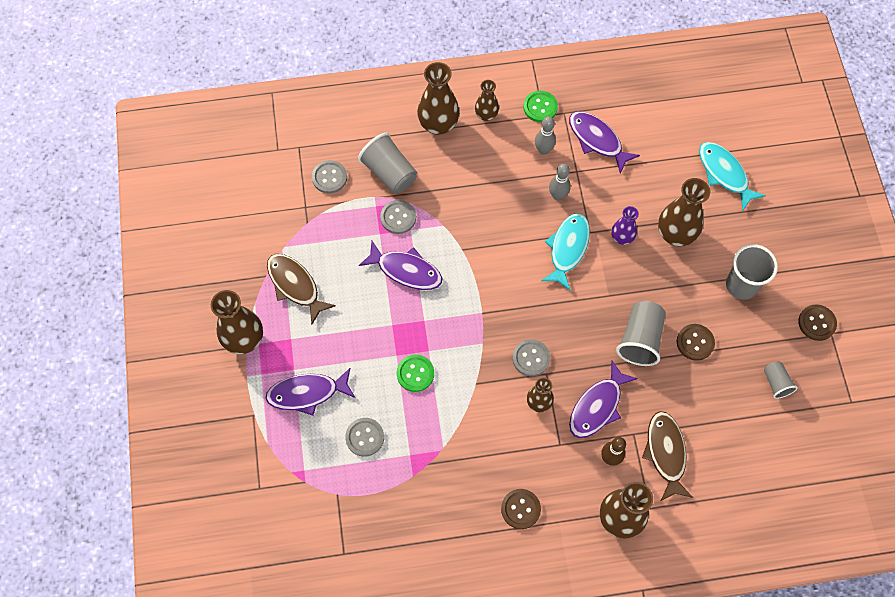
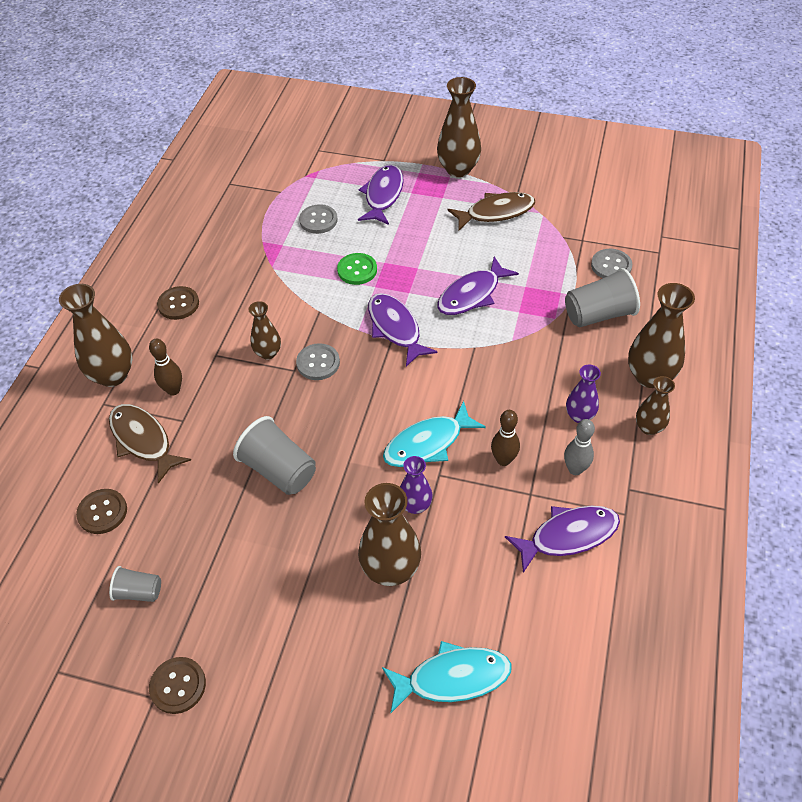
camera: 115 degrees right, 15 degrees down
grey button [380,200,416,234] -> none
green button [523,91,558,122] -> none
turquoise fish [541,213,590,290] -> turquoise fish turned 105 degrees clockwise [383,401,486,467]
grey bowling pin [549,164,571,200] -> brown bowling pin [491,410,520,466]
purple fish [569,360,638,438] -> purple fish moved to [368,293,438,367]
brown fish [642,411,693,501] -> brown fish turned 150 degrees counterclockwise [109,404,191,484]
brown button [677,324,715,361] -> brown button moved to [76,489,127,534]
grey cup [726,244,778,300] -> none
none -> purple vase [566,365,601,423]

